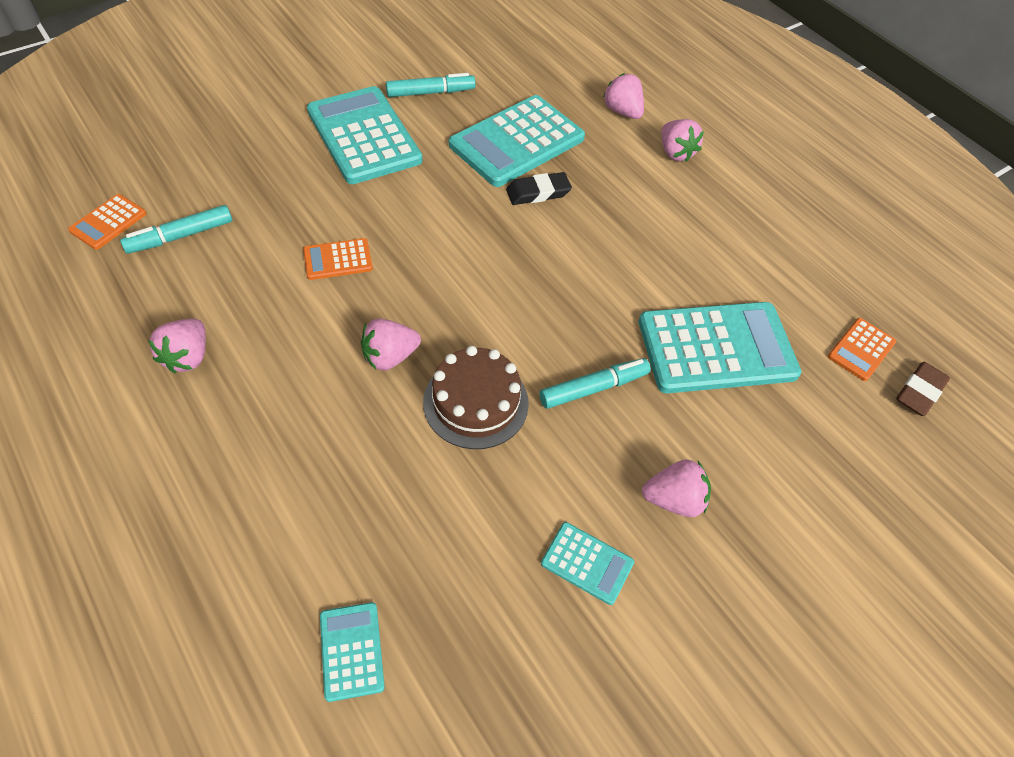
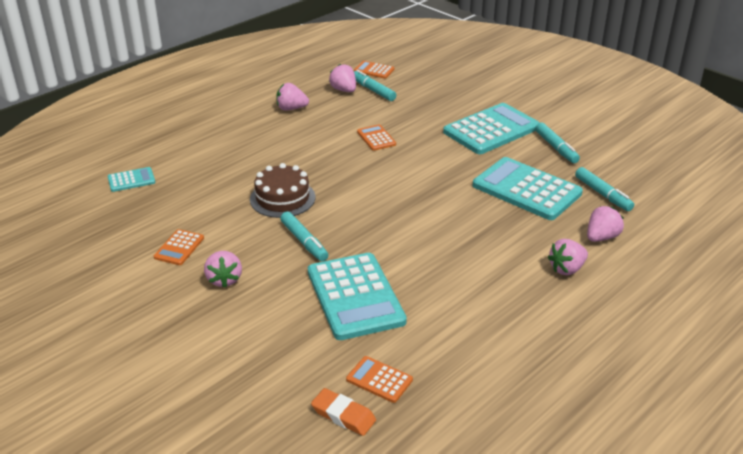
camera: 85 degrees right, 20 degrees down
pink strawberry [361,318,421,371] -> pink strawberry moved to [329,64,356,92]
black eraser [506,172,572,205] -> none
turquoise calculator [541,522,634,605] -> orange calculator [154,229,204,265]
brown eraser [896,362,950,416] -> orange eraser [311,388,376,436]
none -> turquoise marker [575,167,634,211]

